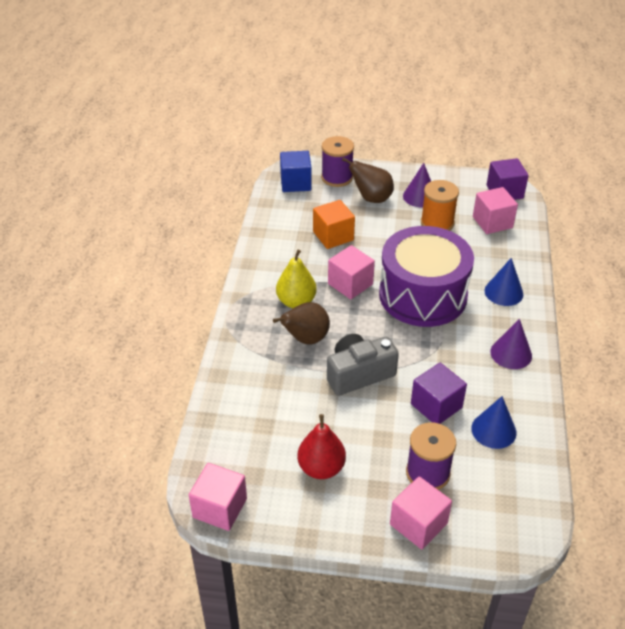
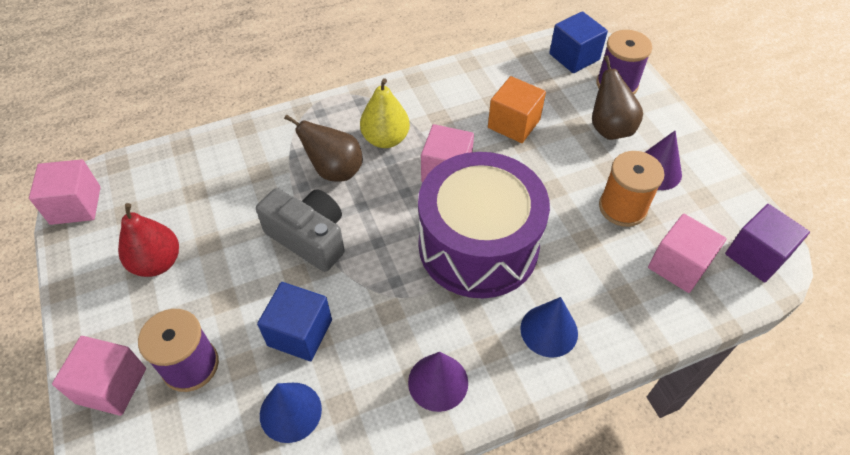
camera: 60 degrees right, 10 degrees up
purple cube [411,363,467,424] -> blue cube [257,282,332,361]

